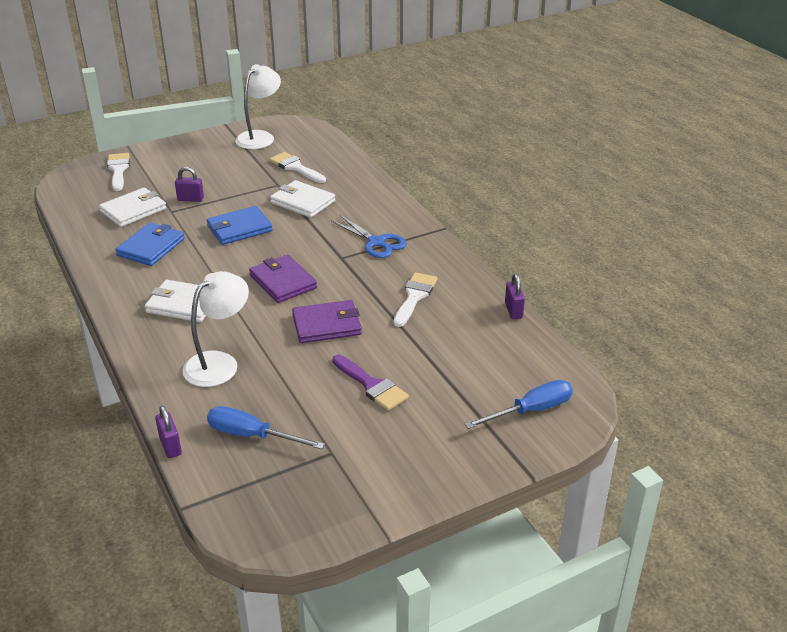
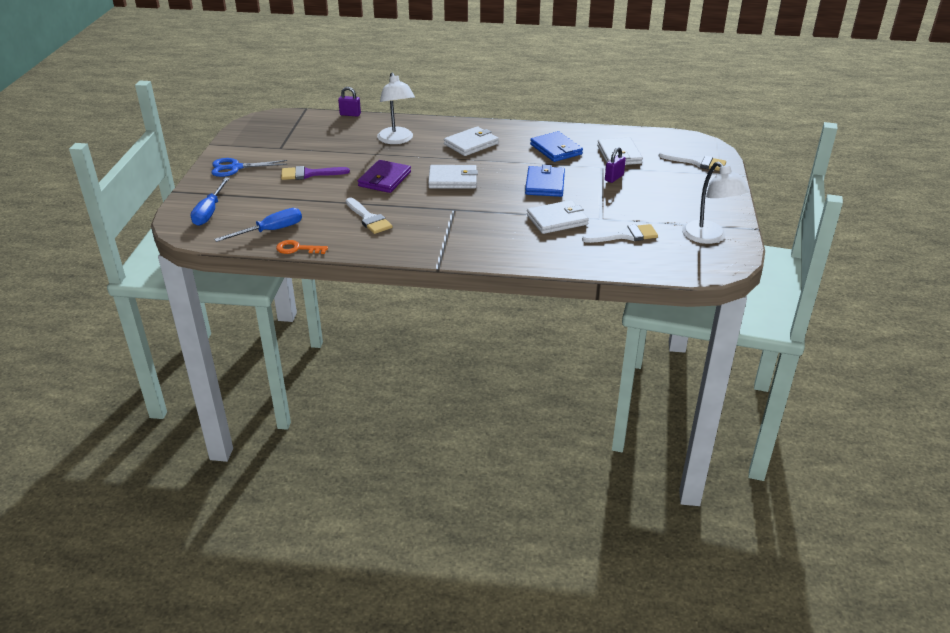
camera: 125 degrees right, 0 degrees up
blue screwdriver [207,406,325,449] -> blue screwdriver moved to [214,208,302,242]
purple wallet [249,255,317,303] -> white wallet [428,165,478,189]
blue scissors [331,215,407,258] -> blue scissors moved to [211,158,287,177]
purple padlock [505,274,525,319] -> orange key [276,240,328,254]

